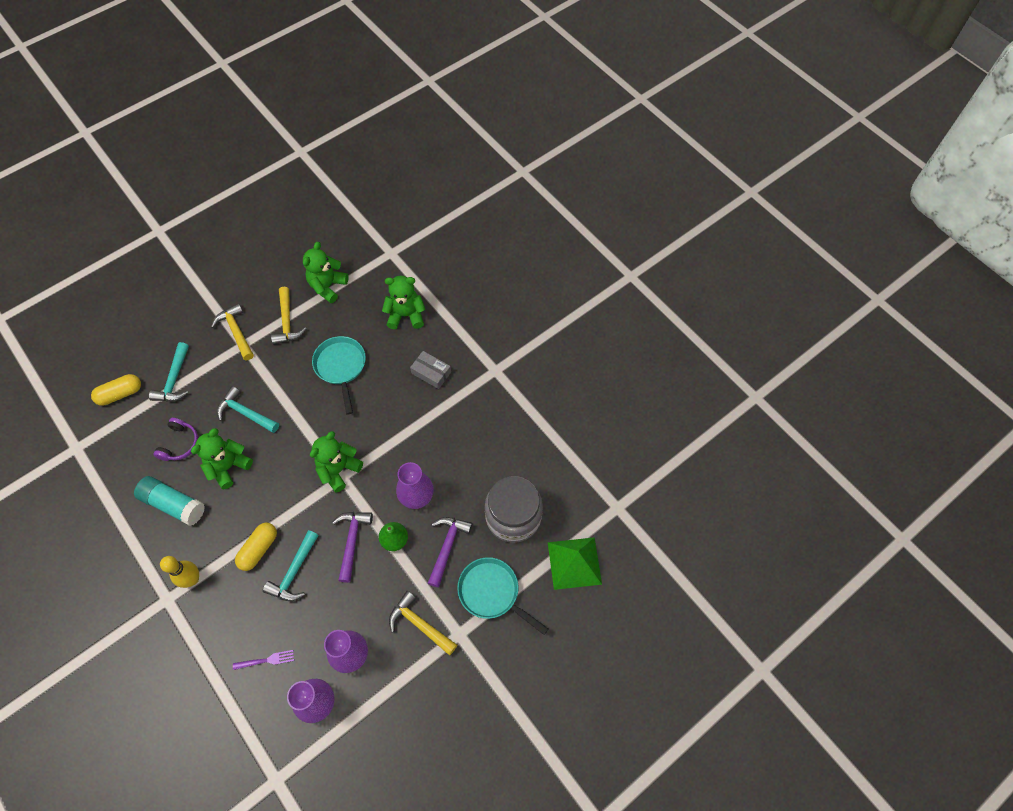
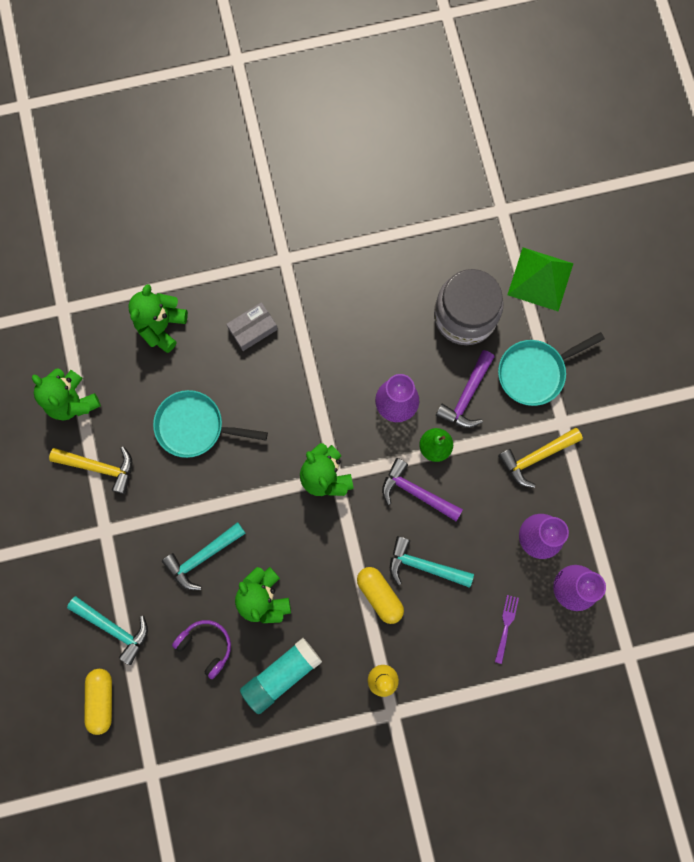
camera: 65 degrees left, 15 degrees up
yellow hammer [211,303,254,361] -> none
turquoise hammer [263,530,319,601] -> turquoise hammer turned 150 degrees clockwise [390,536,474,588]
purple hammer [428,517,472,587] -> purple hammer turned 105 degrees counterclockwise [436,350,495,428]

